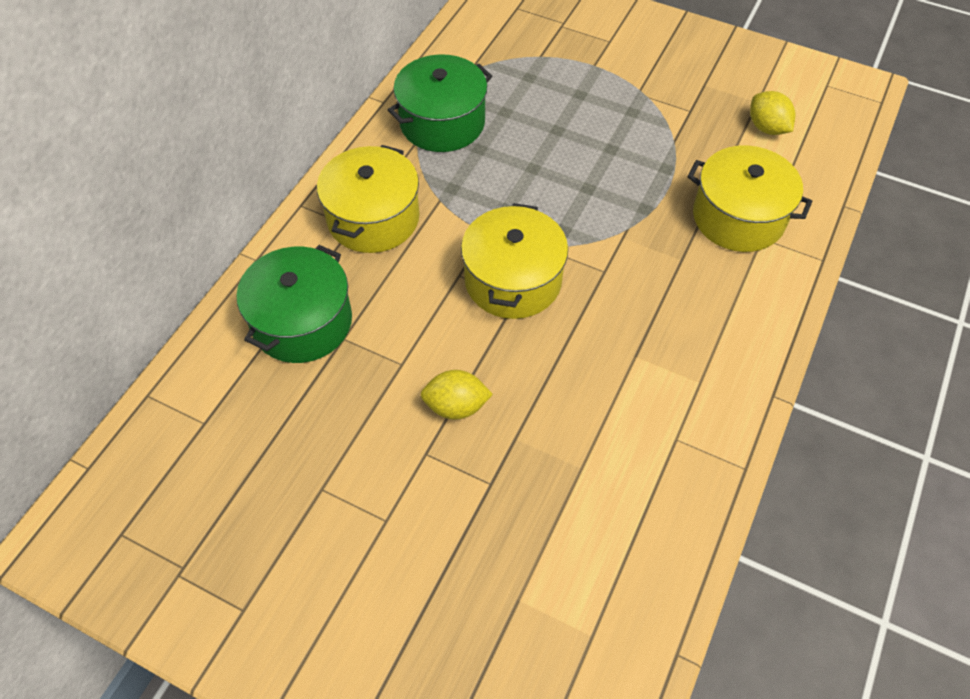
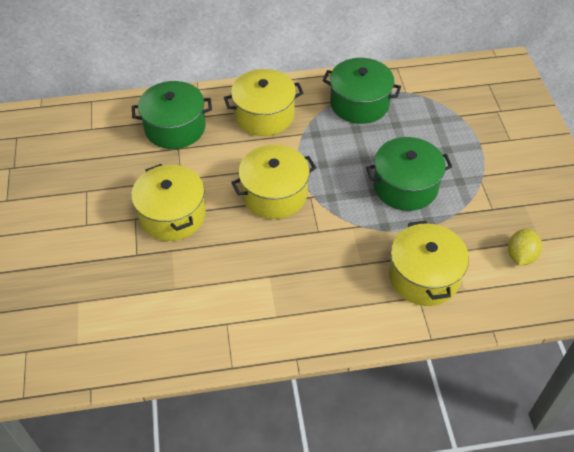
camera: 55 degrees right, 5 degrees down
yellow lemon [421,370,493,420] -> yellow pot [131,164,206,241]
none -> green pot [366,137,453,211]

